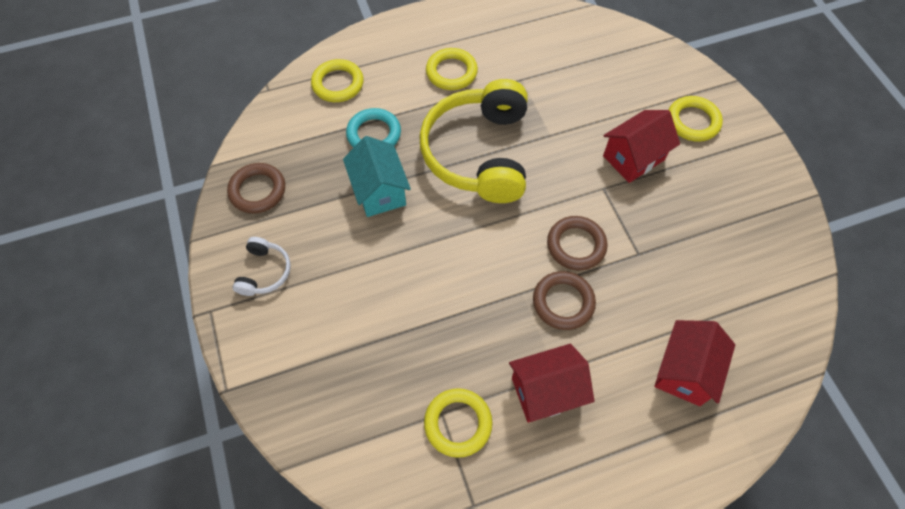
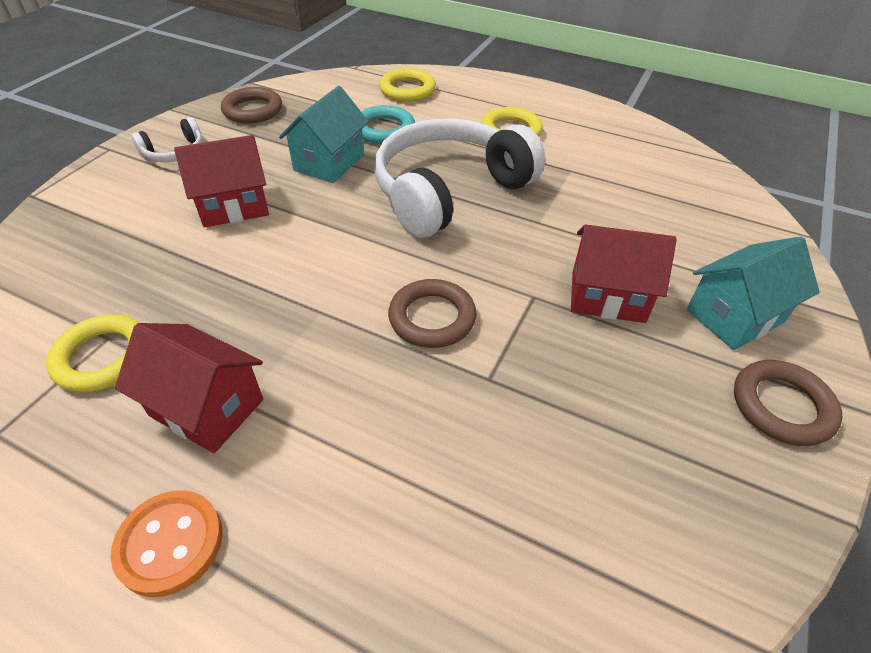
camera: 45 degrees right, 15 degrees down
yellow headphones [420,79,528,203] -> white headphones [375,119,545,238]
brown ring [533,271,596,330] -> brown ring moved to [734,360,843,446]
red house [654,320,735,406] -> red house moved to [174,135,269,228]
yellow ring [669,96,723,142] -> turquoise house [686,236,820,350]
none -> orange button [111,490,222,597]

